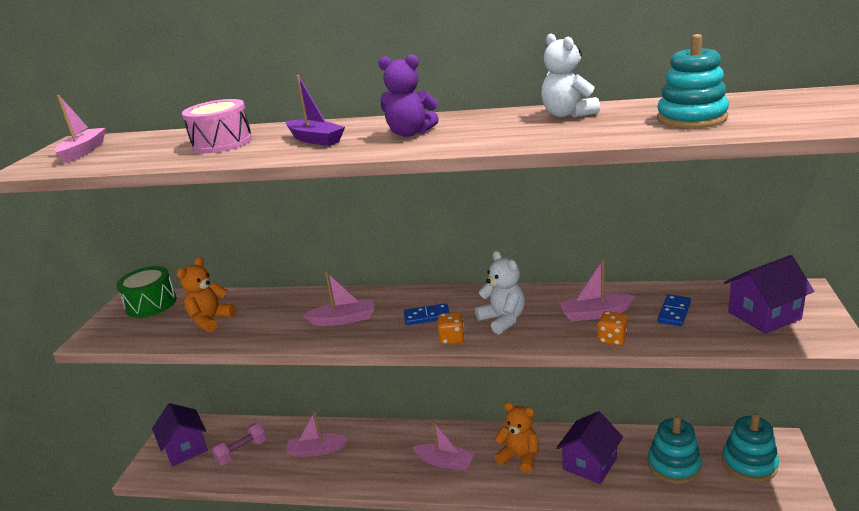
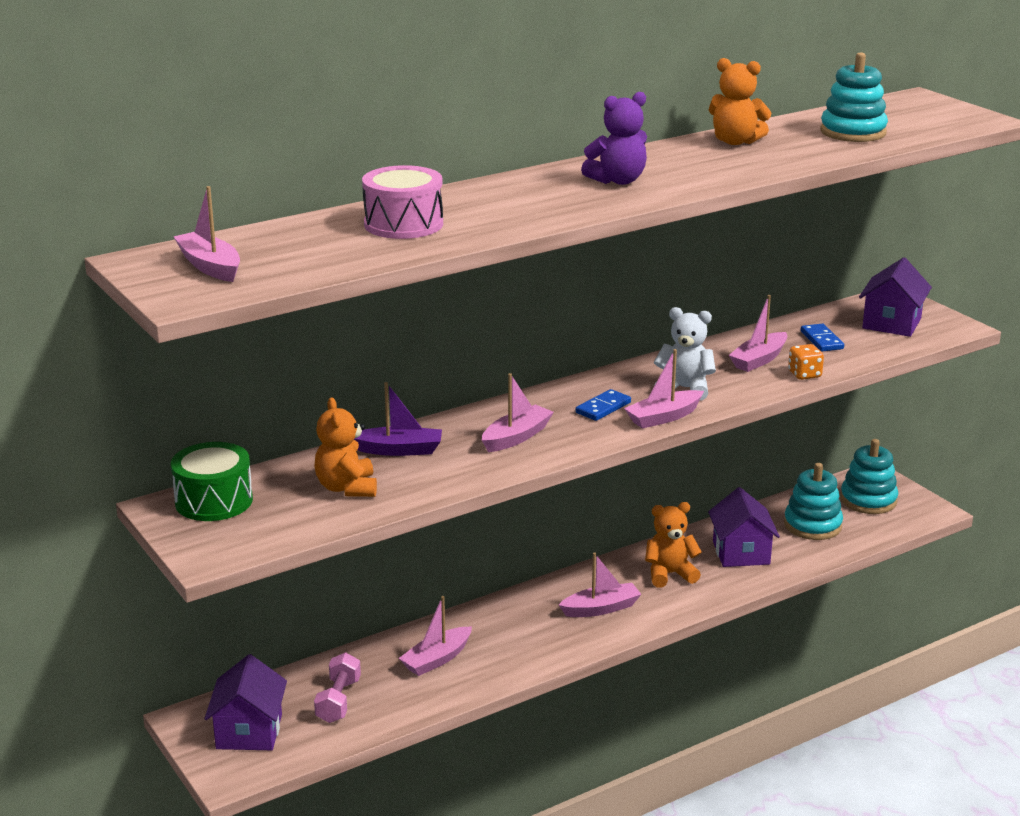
camera: 45 degrees left, 0 degrees up
purple house [152,403,208,467] -> purple house turned 75 degrees clockwise [204,654,287,750]
purple boat [286,75,345,146] -> purple boat moved to [354,382,442,456]
orange dice [438,312,465,345] -> pink boat [624,349,704,429]
white teddy bear [541,34,600,118] -> orange teddy bear [709,58,771,145]

